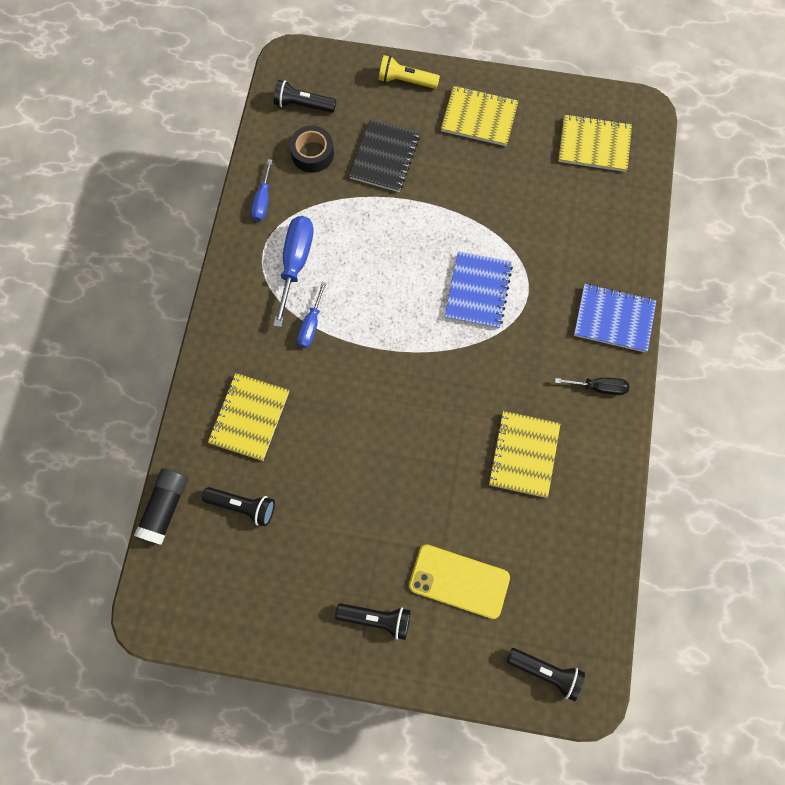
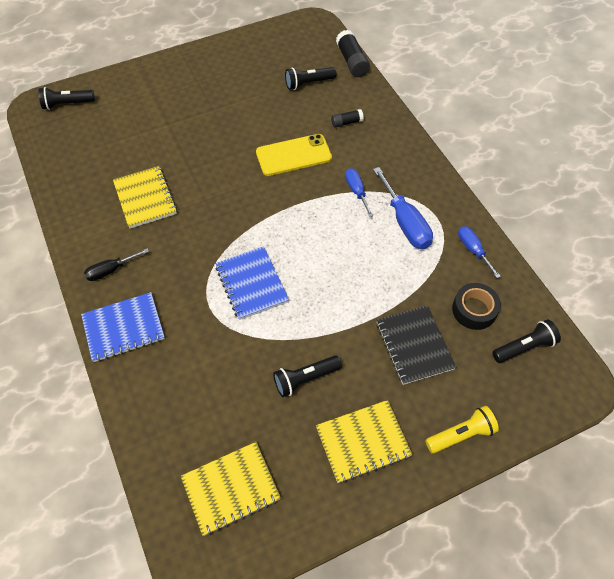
camera: 145 degrees right, 15 degrees down
yellow notebook [208,373,289,461] -> black glue stick [331,109,364,128]
black flashlight [335,603,410,640] -> black flashlight moved to [273,355,342,397]
yellow phone [409,545,510,619] -> yellow phone moved to [256,134,332,176]

